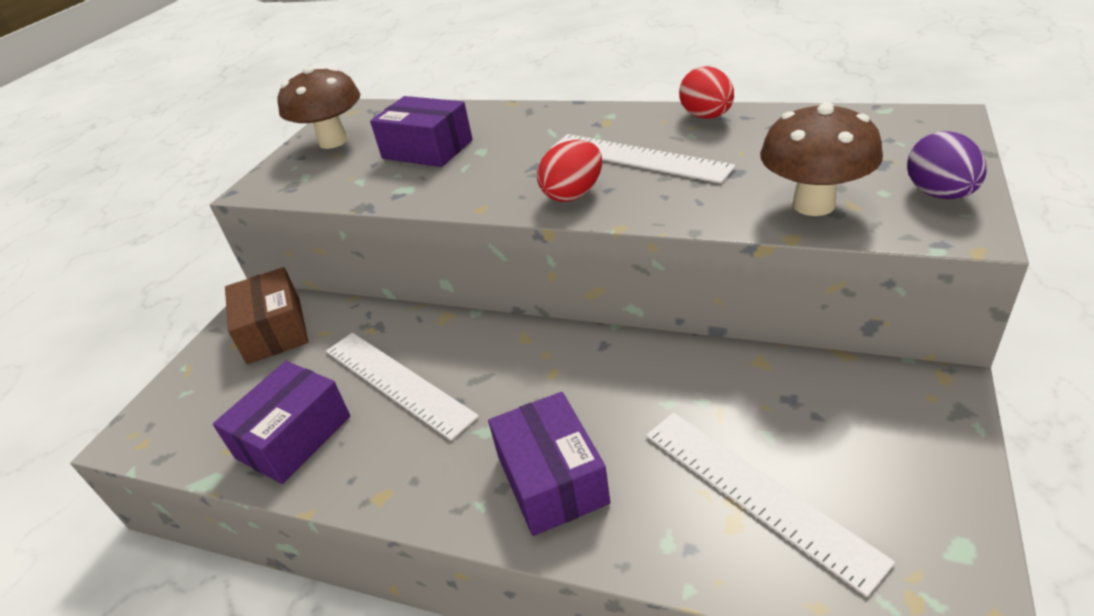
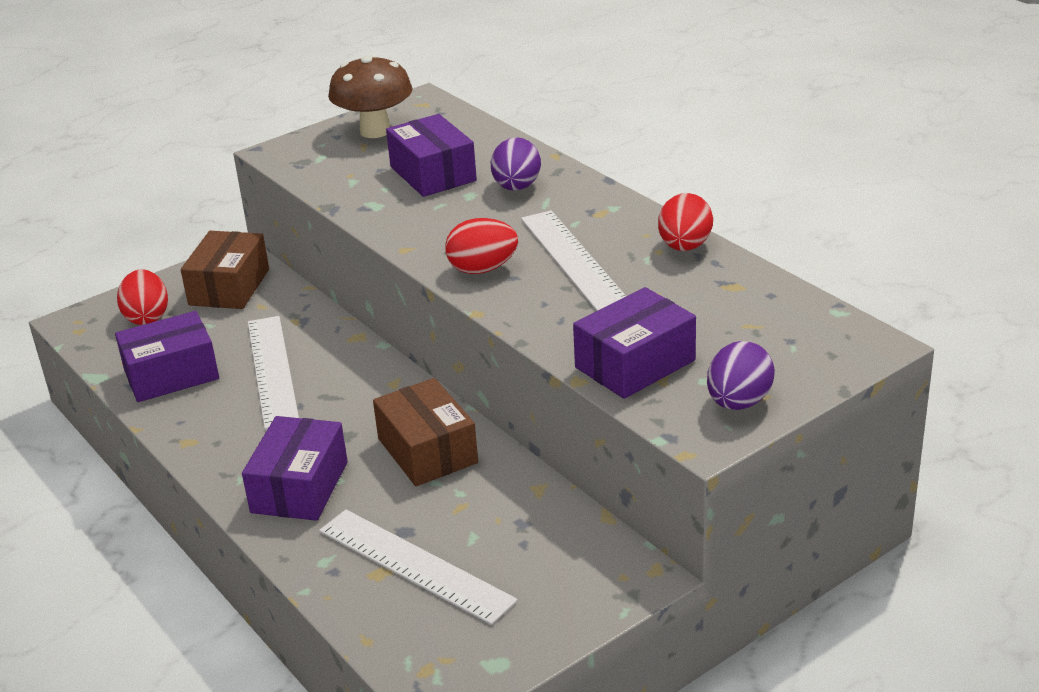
camera: 30 degrees right, 5 degrees down
white ruler [646,413,895,597] -> white ruler turned 45 degrees counterclockwise [319,510,518,625]
brown mushroom [760,102,883,216] -> purple box [573,287,696,399]
none -> red egg [117,269,168,325]
none -> brown box [373,378,478,486]
none -> purple egg [491,137,541,191]

